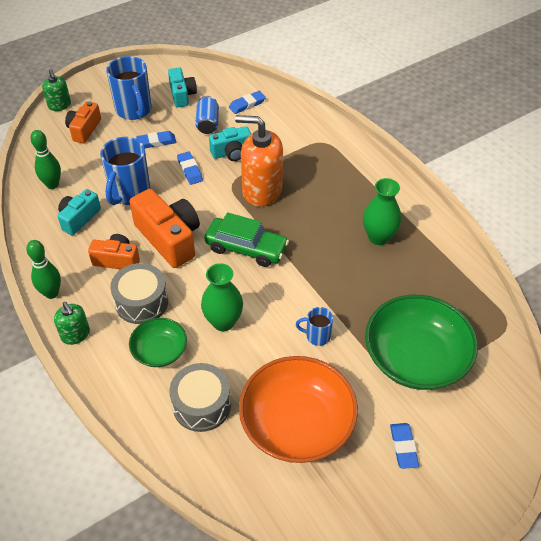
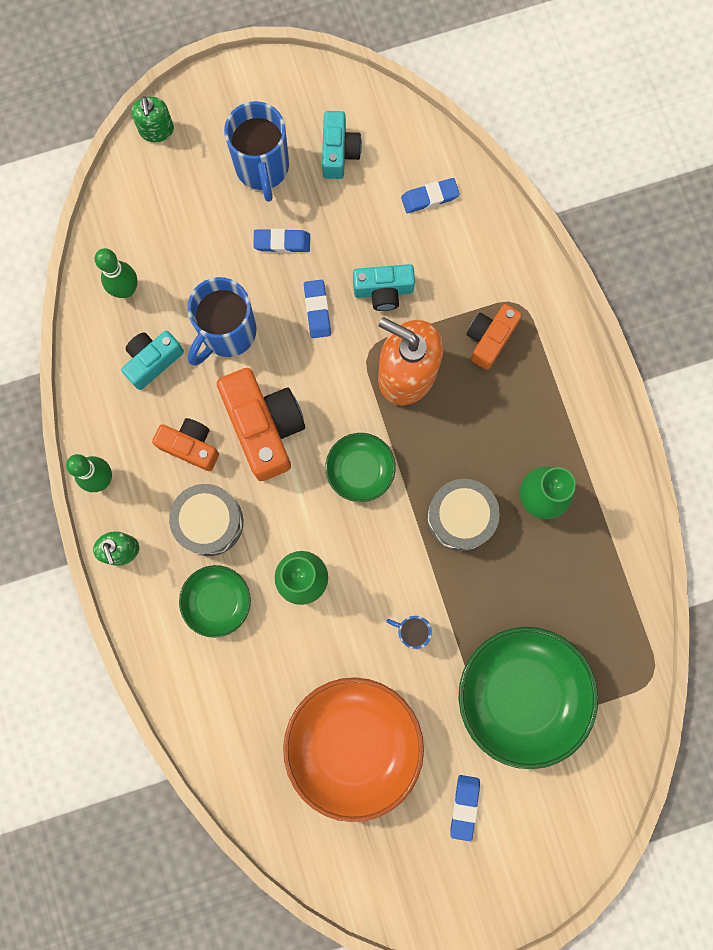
camera: 15 degrees right, 30 degrees up
orange camera [65,101,101,143] -> orange camera moved to [466,304,522,370]
grey drum [170,363,231,432] -> grey drum moved to [427,479,500,551]
blue can [195,96,219,134] -> none
green car [204,212,289,267] -> green bowl [325,433,396,502]

